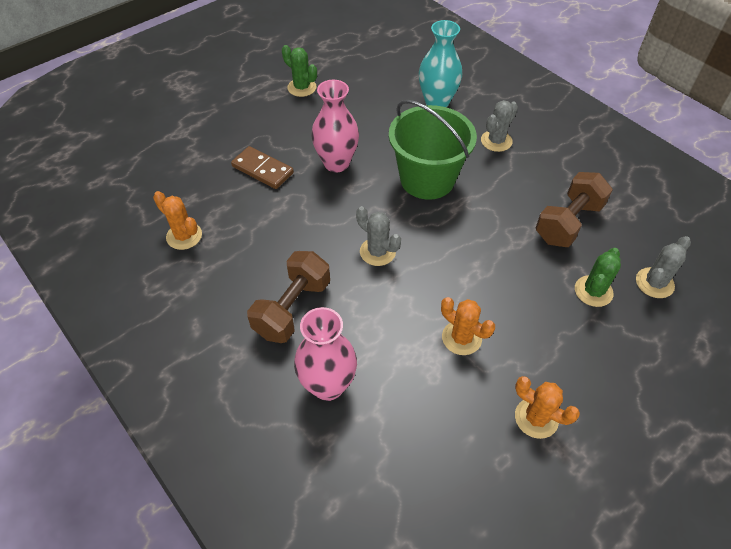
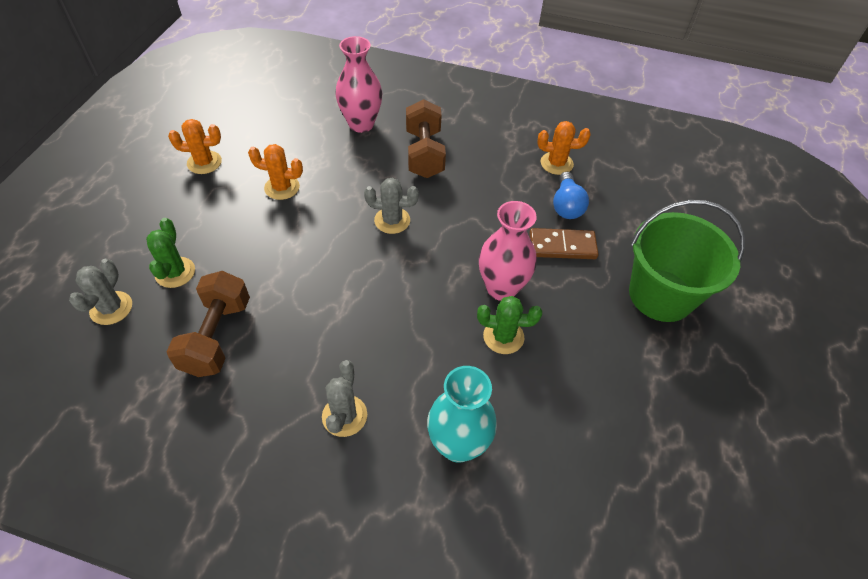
camera: 145 degrees right, 0 degrees up
green cactus [282,45,317,97] -> green cactus moved to [477,296,542,354]
green bucket [389,100,477,200] -> green bucket moved to [629,200,745,322]
none -> blue light bulb [553,172,589,219]

